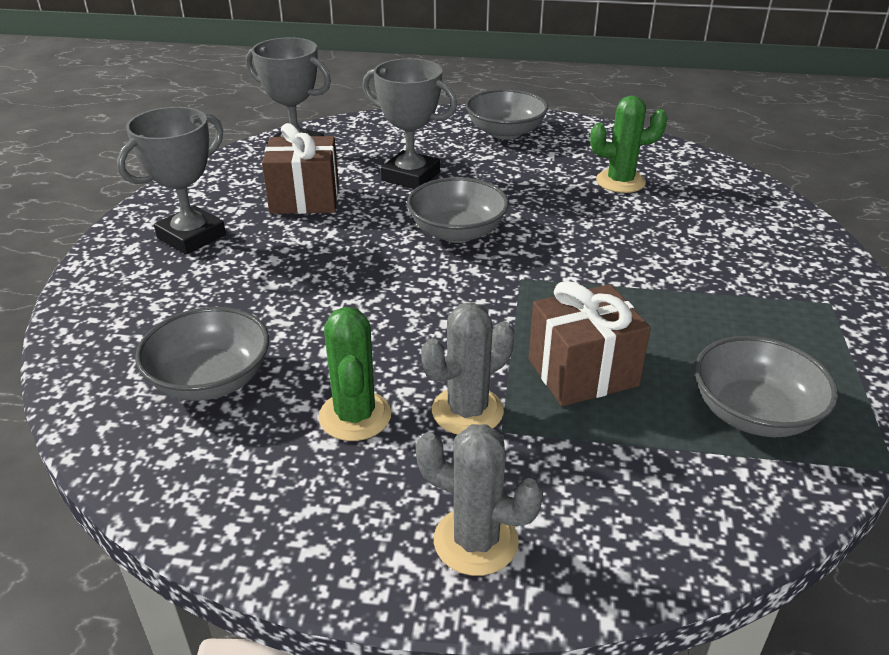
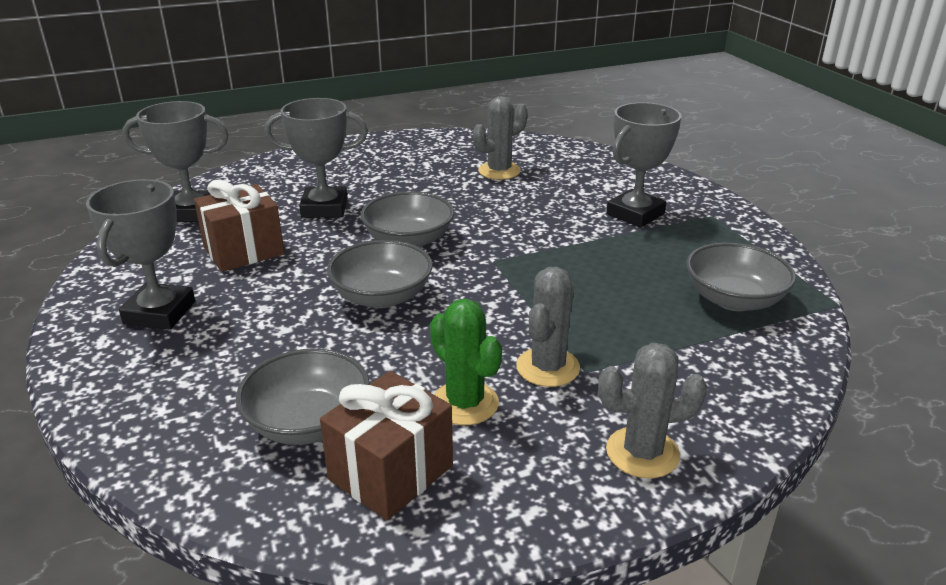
camera: 30 degrees left, 5 degrees down
grey bowl [466,89,548,140] -> grey bowl moved to [327,240,432,308]
brown gift [529,281,651,406] -> brown gift moved to [320,371,453,520]
green cactus [590,95,667,193] -> grey cactus [473,96,528,180]
none -> grey trophy [606,102,681,228]

